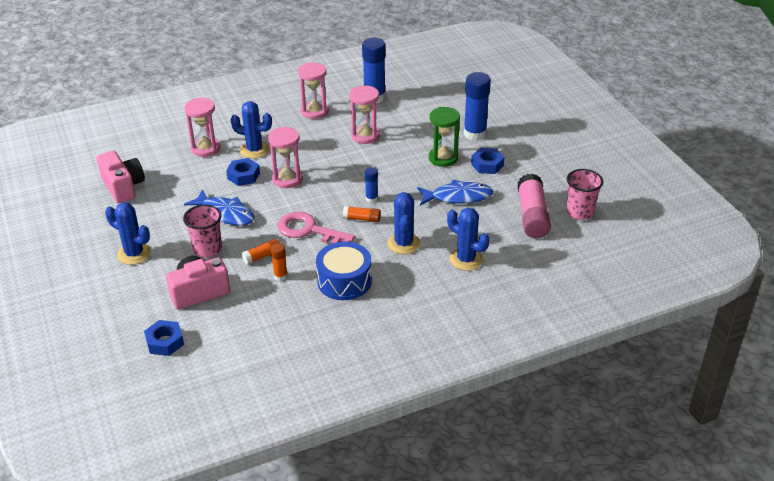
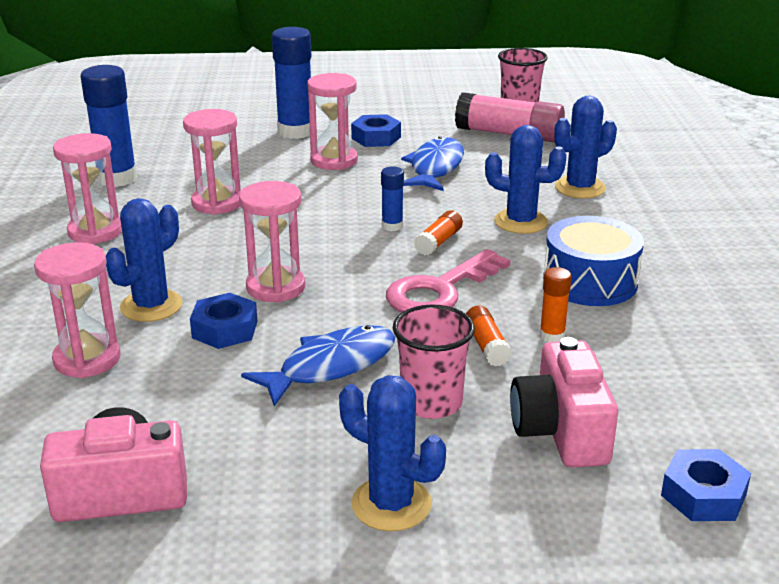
camera: 70 degrees left, 10 degrees down
blue cactus [105,202,151,265] -> blue cactus turned 75 degrees clockwise [339,375,446,531]
green hourglass [429,107,460,167] -> pink hourglass [307,73,358,170]

